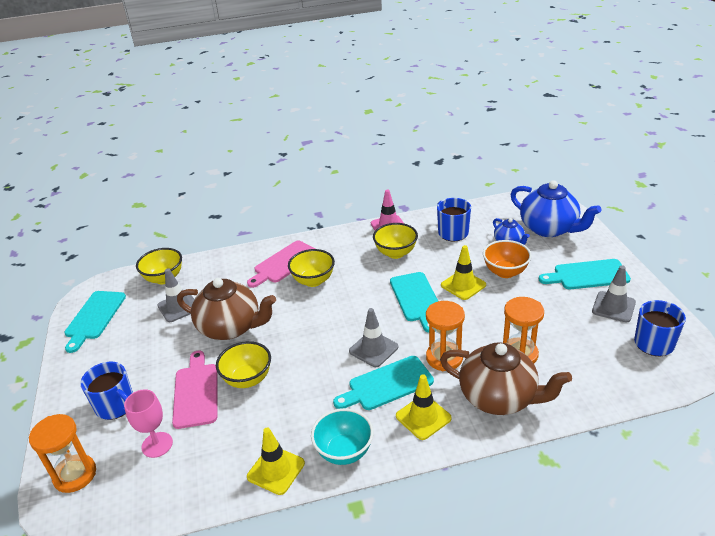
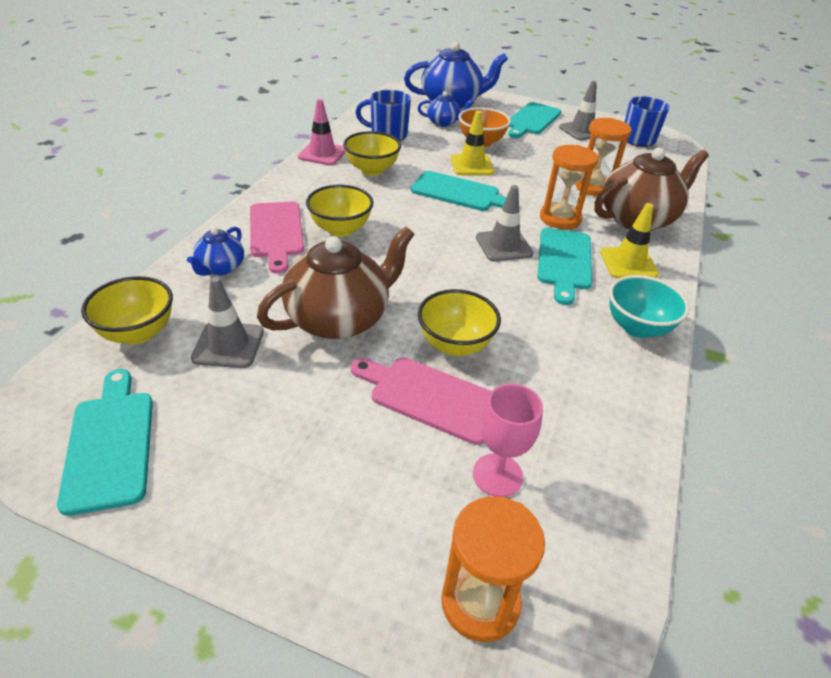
camera: 60 degrees left, 5 degrees up
turquoise cutting board [64,291,126,353] -> turquoise cutting board turned 150 degrees counterclockwise [57,369,153,516]
blue mug [80,362,133,420] -> none
yellow traffic cone [247,428,305,495] -> none
none -> blue teapot [187,227,244,276]

